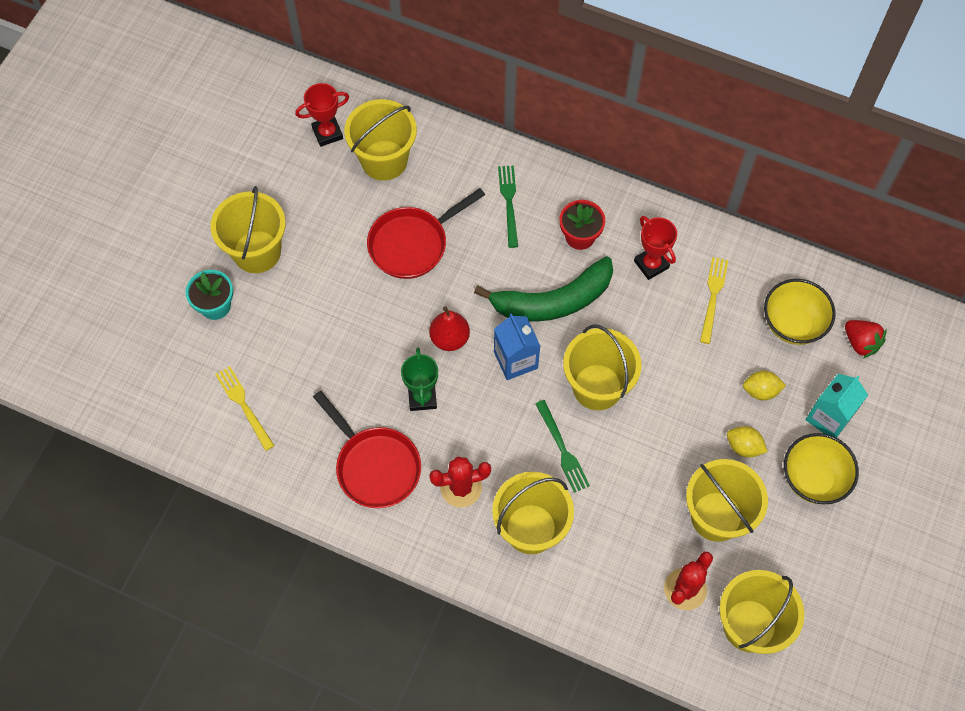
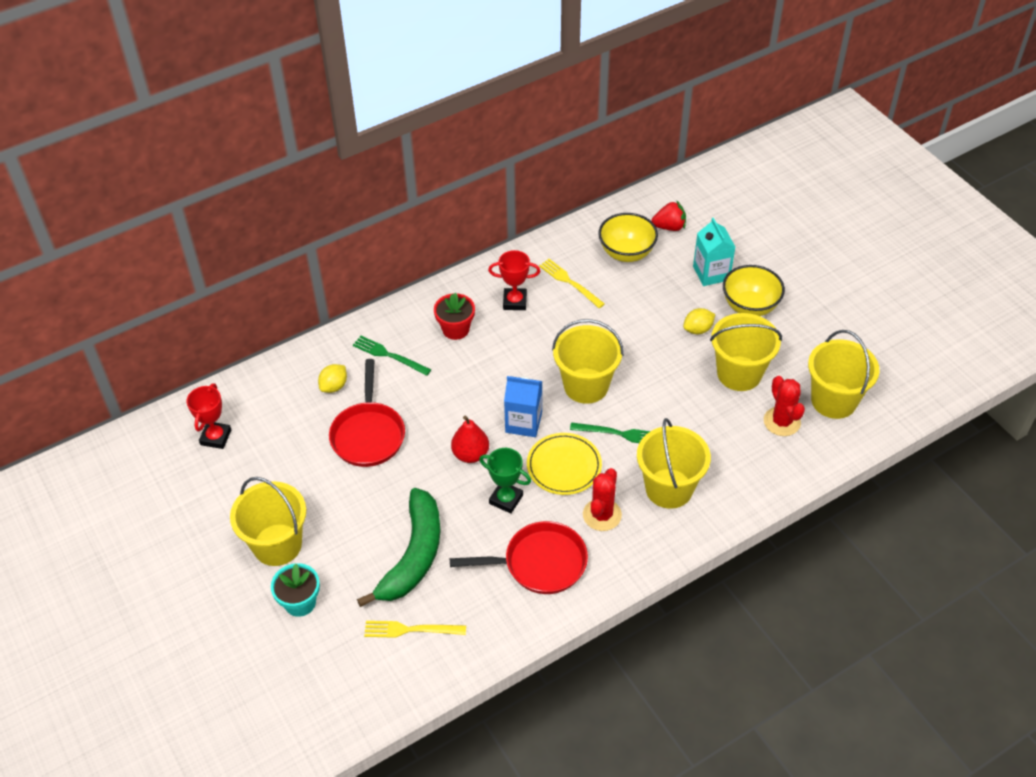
camera: 55 degrees left, 15 degrees down
yellow bucket [344,99,417,181] -> none
green banana [474,256,613,322] -> green banana moved to [357,488,441,607]
yellow lemon [743,371,786,400] -> yellow lemon moved to [318,364,347,393]
none -> yellow plate [527,433,602,495]

